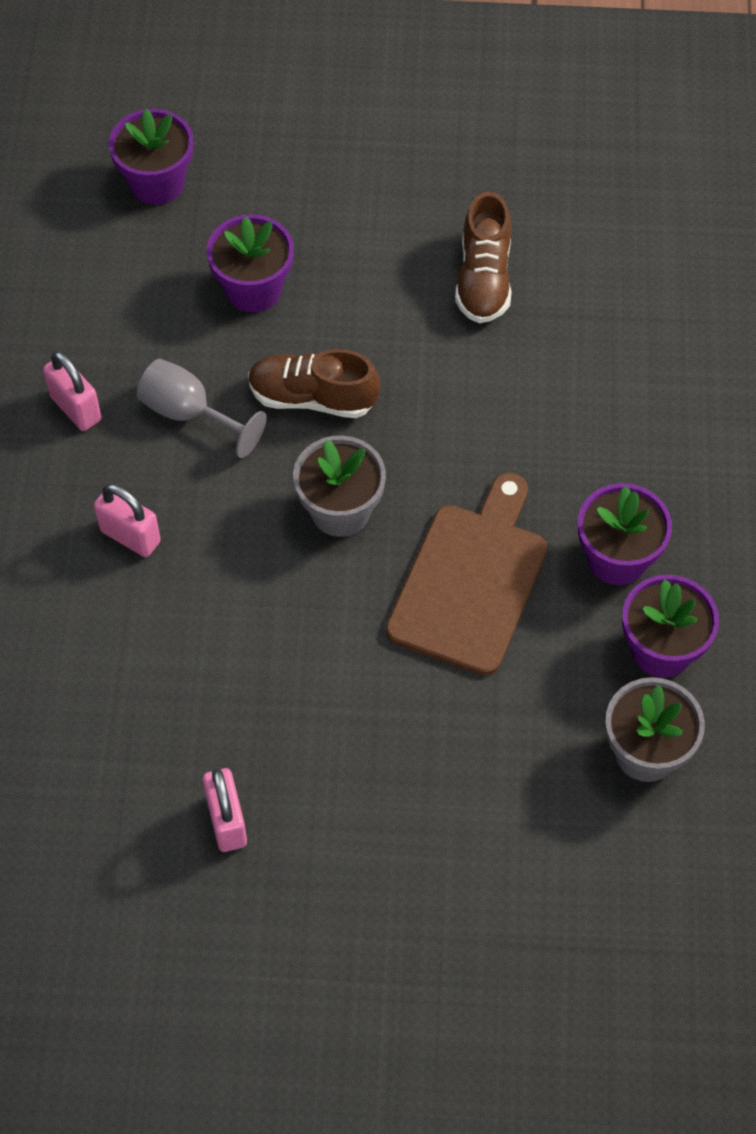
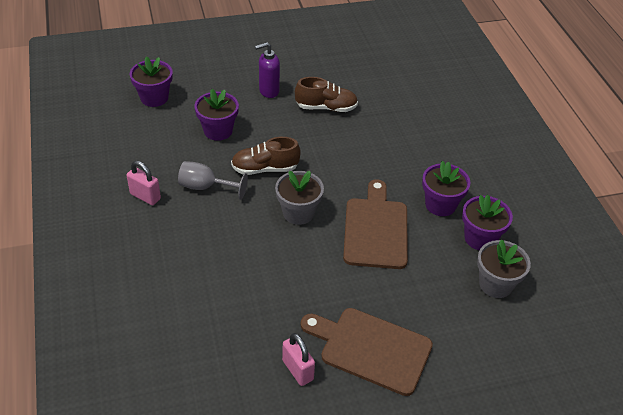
camera: 20 degrees left, 15 degrees down
pink padlock [94,484,161,557] -> none
brown shoe [455,191,512,323] -> brown shoe turned 75 degrees counterclockwise [295,77,358,112]
none -> purple soap dispenser [255,42,280,98]
none -> brown cutting board [301,308,433,396]

